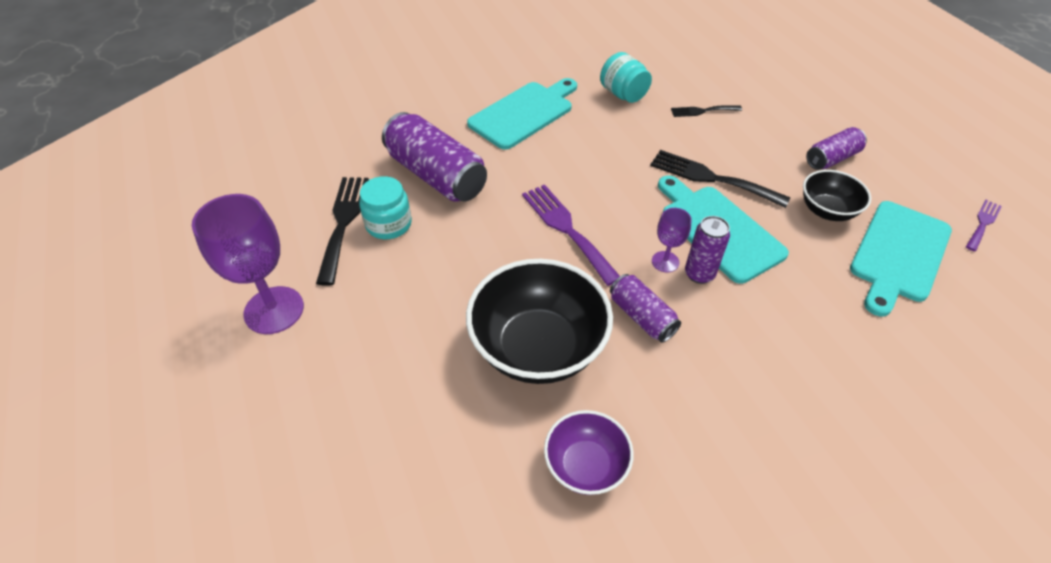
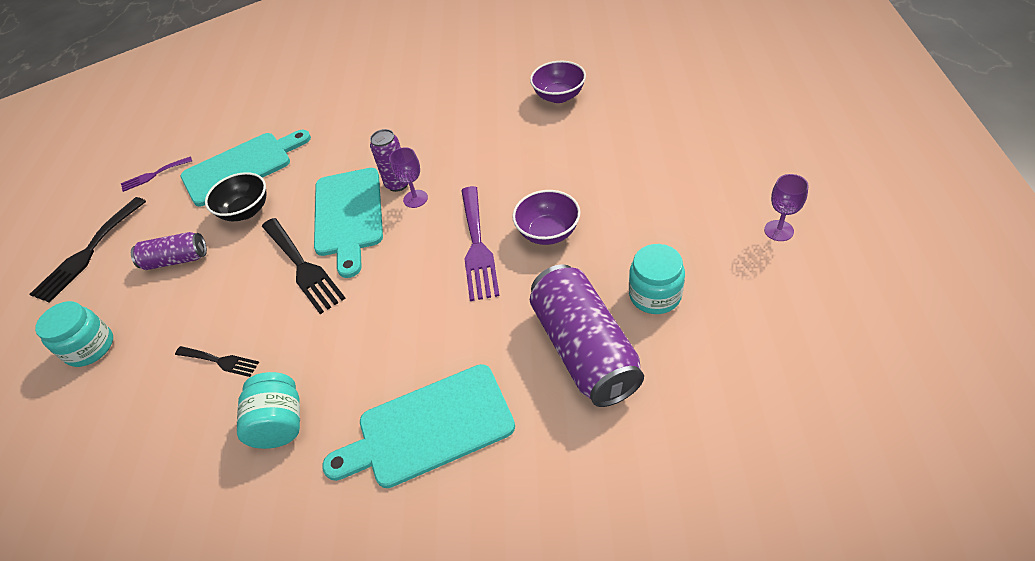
camera: 150 degrees left, 0 degrees up
purple goblet [192,194,304,334] -> purple goblet [764,174,809,241], size x0.50
black fork [316,177,369,286] -> black fork moved to [30,197,146,303]
black bowl [466,259,613,384] -> none
purple can [610,274,681,343] -> none
none -> turquoise jar [35,301,113,367]
none -> purple bowl [512,190,581,245]

